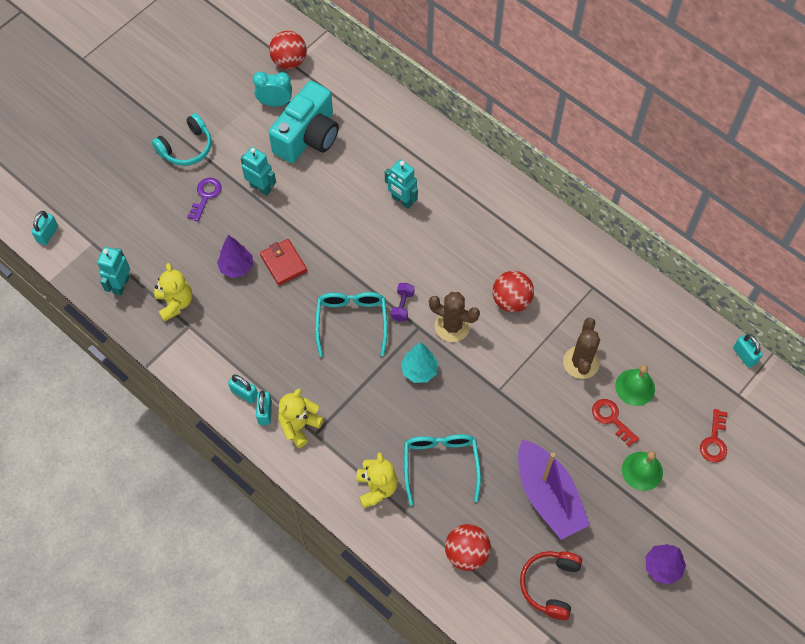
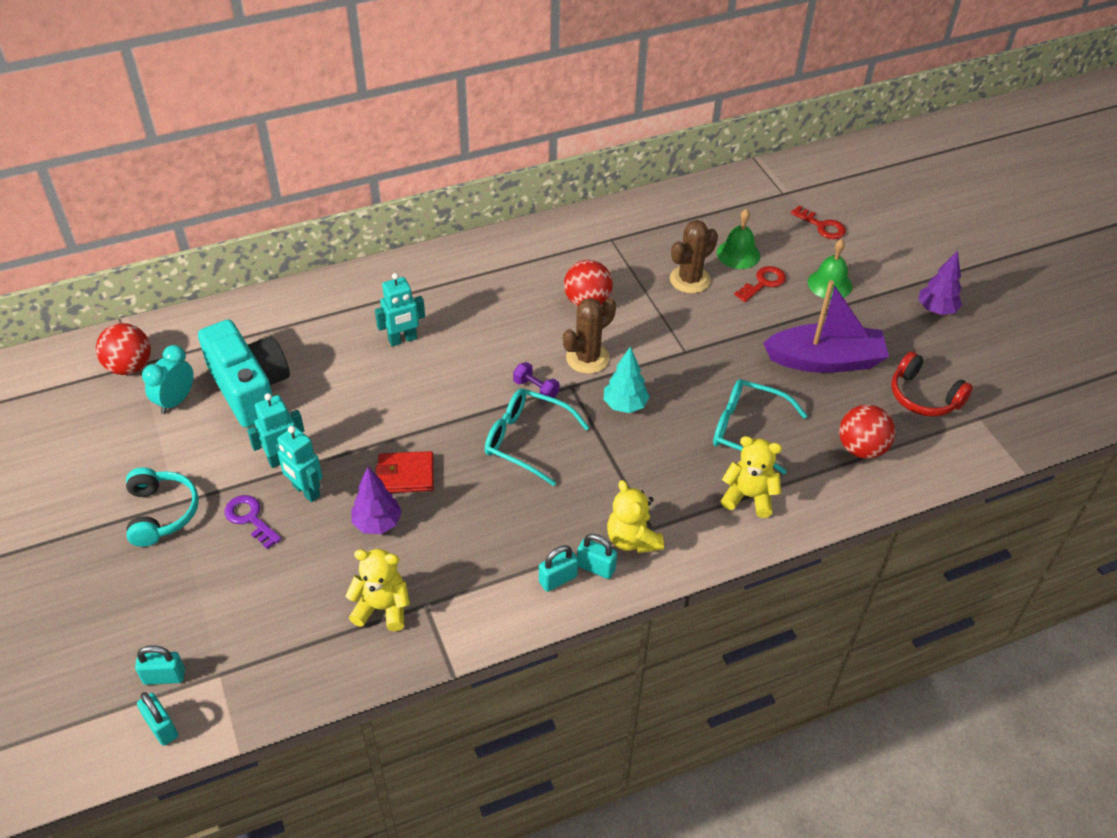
camera: 65 degrees left, 15 degrees down
turquoise robot [97,247,130,296] -> turquoise robot moved to [276,426,323,502]
brown cactus [563,317,600,379] -> brown cactus turned 75 degrees counterclockwise [670,220,718,293]
red key [592,399,639,447] -> red key turned 150 degrees clockwise [734,266,786,302]
turquoise padlock [733,334,763,368] -> turquoise padlock moved to [135,645,185,685]

